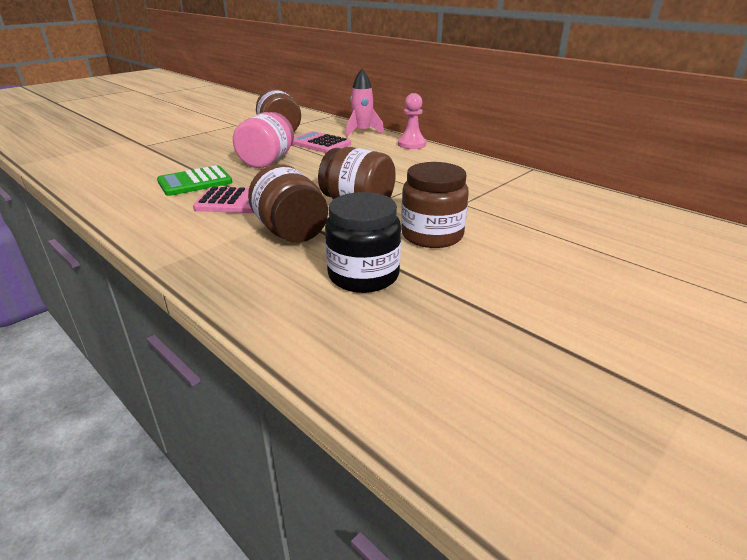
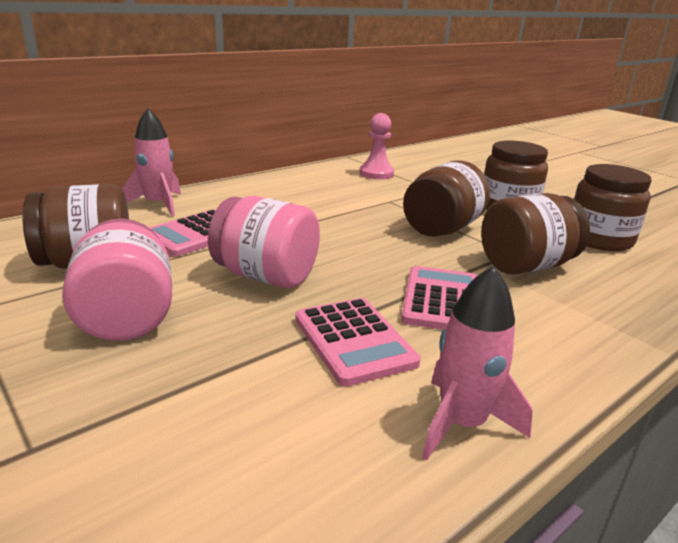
camera: 85 degrees left, 5 degrees down
green calculator [157,166,232,196] -> pink calculator [295,298,421,386]
black jar [325,192,401,293] -> brown jar [574,164,652,251]
pink pawn [398,93,426,149] -> pink pawn moved to [360,113,394,179]
none -> pink jar [62,218,172,341]
none -> pink rocket [422,265,533,460]

